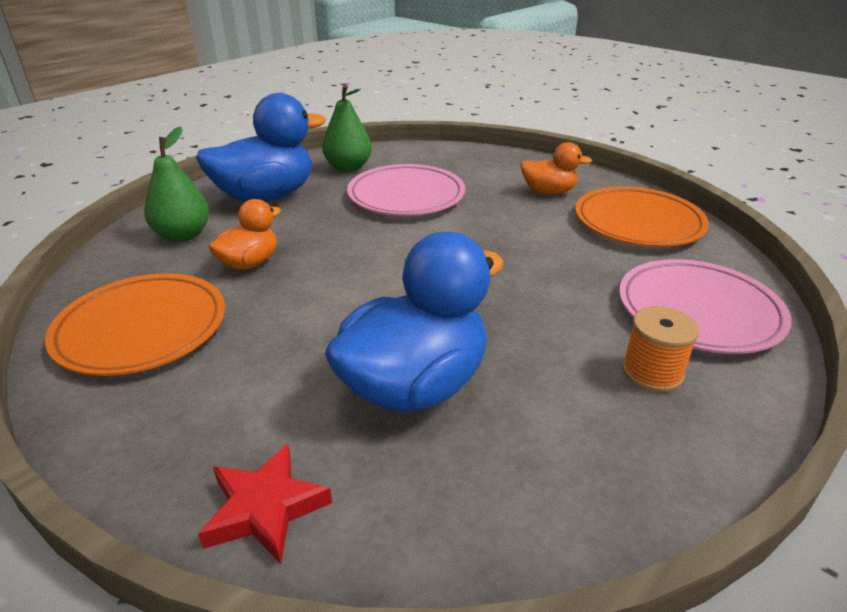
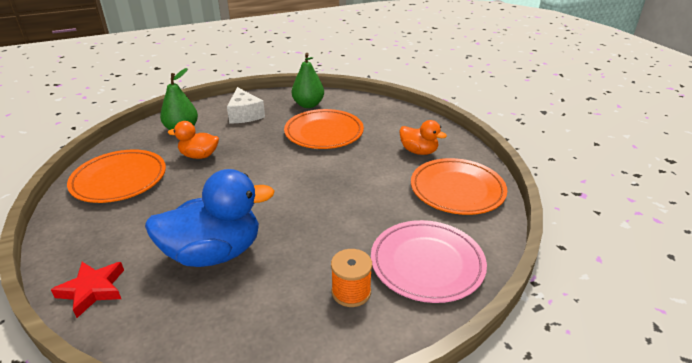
camera: 25 degrees right, 0 degrees up
blue duck [196,93,326,202] -> white cheese [227,87,265,123]
orange duck [209,199,281,270] -> orange duck turned 150 degrees counterclockwise [168,121,219,159]
pink plate [347,164,465,216] -> orange plate [284,109,364,149]

